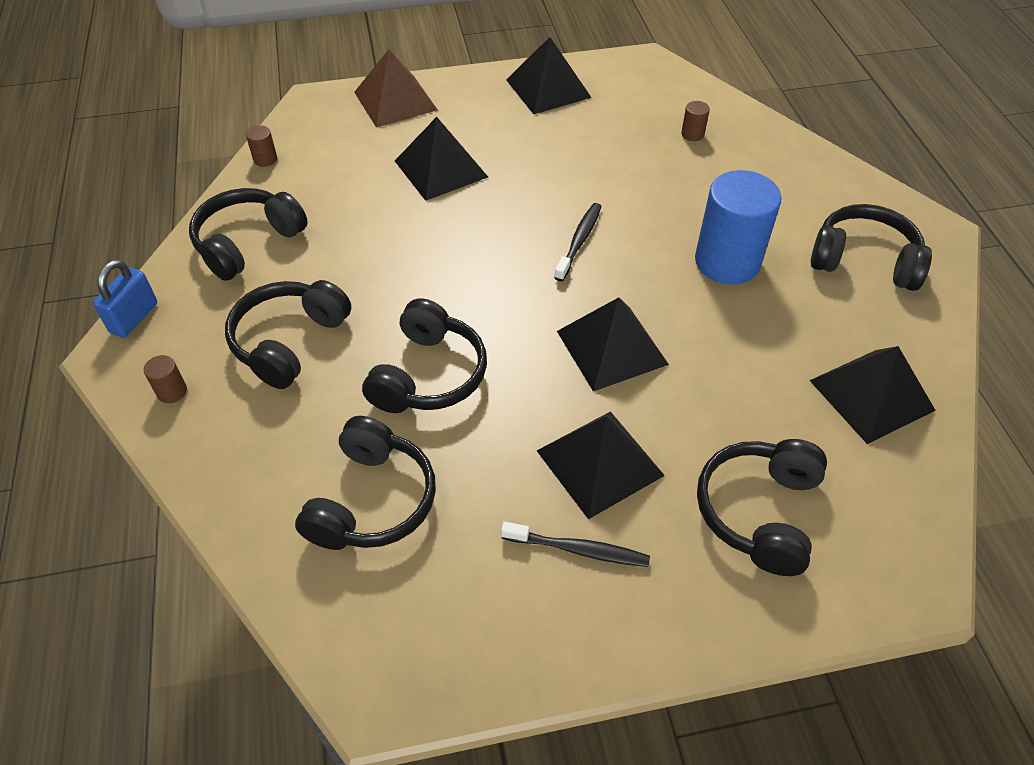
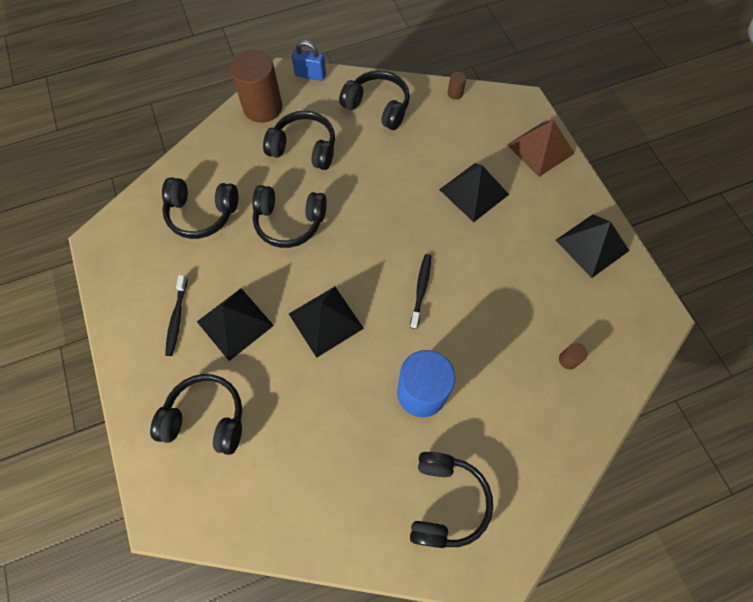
camera: 80 degrees right, 15 degrees up
brown cylinder [144,355,187,403] -> brown cylinder [230,50,282,123], size x2.48
black toothbrush [554,203,602,281] -> black toothbrush turned 90 degrees counterclockwise [410,254,431,329]
black pyramid [809,346,936,444] -> none

